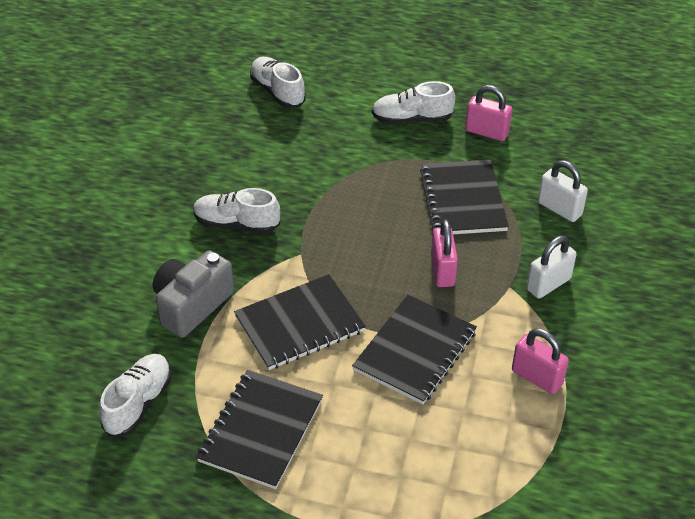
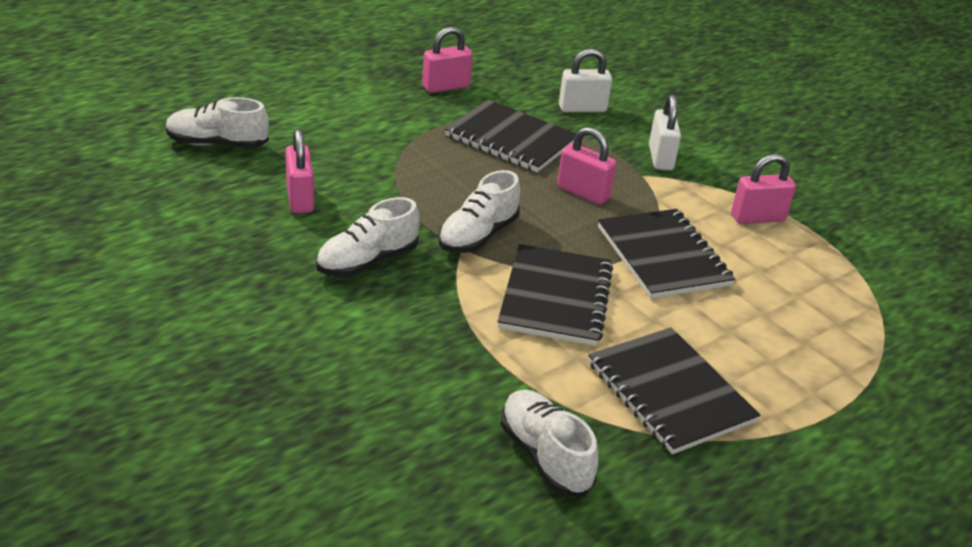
camera: 55 degrees left, 10 degrees down
grey camera [153,250,234,338] -> none
white shoe [372,81,455,124] -> white shoe moved to [438,170,520,253]
none -> pink padlock [286,129,314,213]

